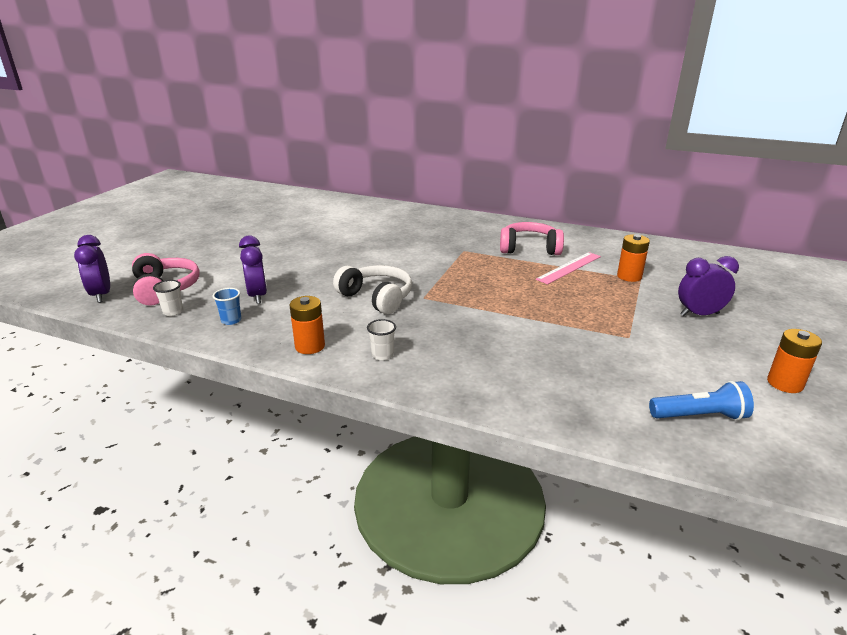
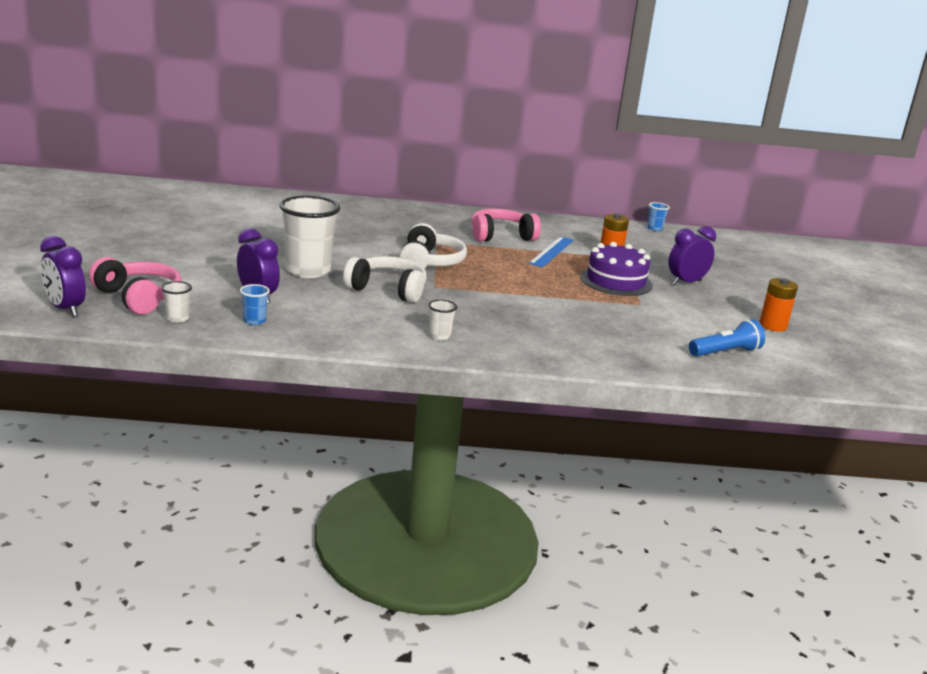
camera: 25 degrees left, 5 degrees down
orange battery [289,296,325,354] -> none
pink ruler [536,252,601,284] -> blue ruler [528,236,574,267]
none -> white cup [280,196,340,278]
none -> white headphones [399,223,467,269]
none -> purple cake [580,242,653,296]
none -> blue cup [647,202,670,231]

